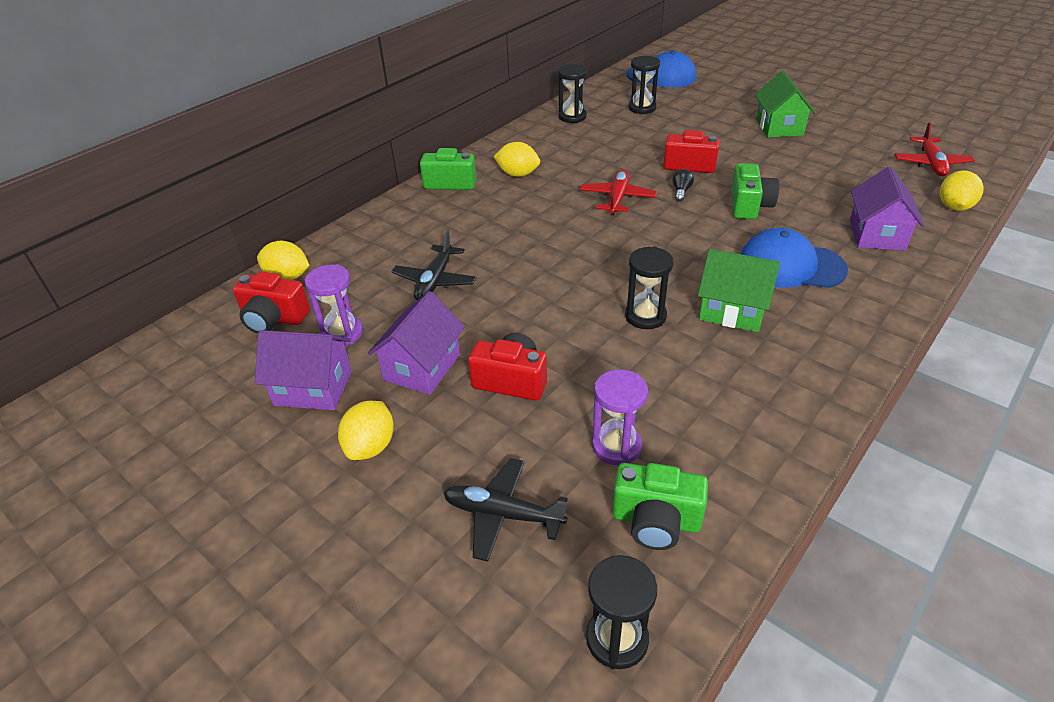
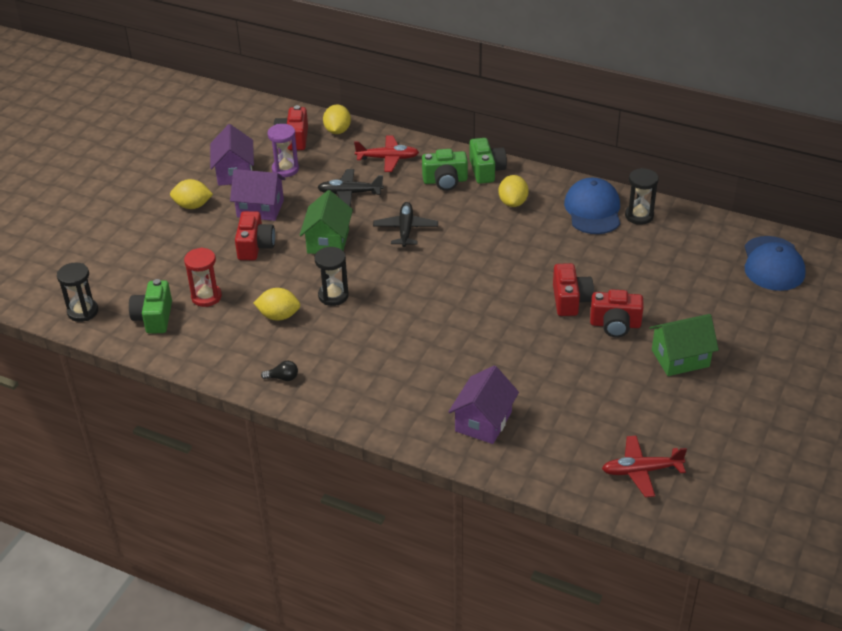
camera: 75 degrees right, 0 degrees up
black plane [444,458,568,562] -> black plane moved to [373,202,438,247]
red plane [580,169,657,215] -> red plane moved to [354,135,419,172]
purple hourglass [592,369,648,465] -> red hourglass [184,247,222,307]
black hourglass [628,56,660,114] -> none
black light bulb [672,169,694,201] -> black light bulb moved to [261,361,298,381]
green house [698,249,780,332] -> green house moved to [300,190,353,254]
green camera [731,163,779,219] -> green camera moved to [422,149,468,191]
blue cap [741,228,848,288] -> blue cap moved to [564,178,620,234]
purple house [850,167,925,251] -> purple house turned 60 degrees counterclockwise [448,366,519,444]
yellow lemon [940,171,984,211] -> yellow lemon moved to [253,288,300,321]
none -> red camera [590,289,644,338]

